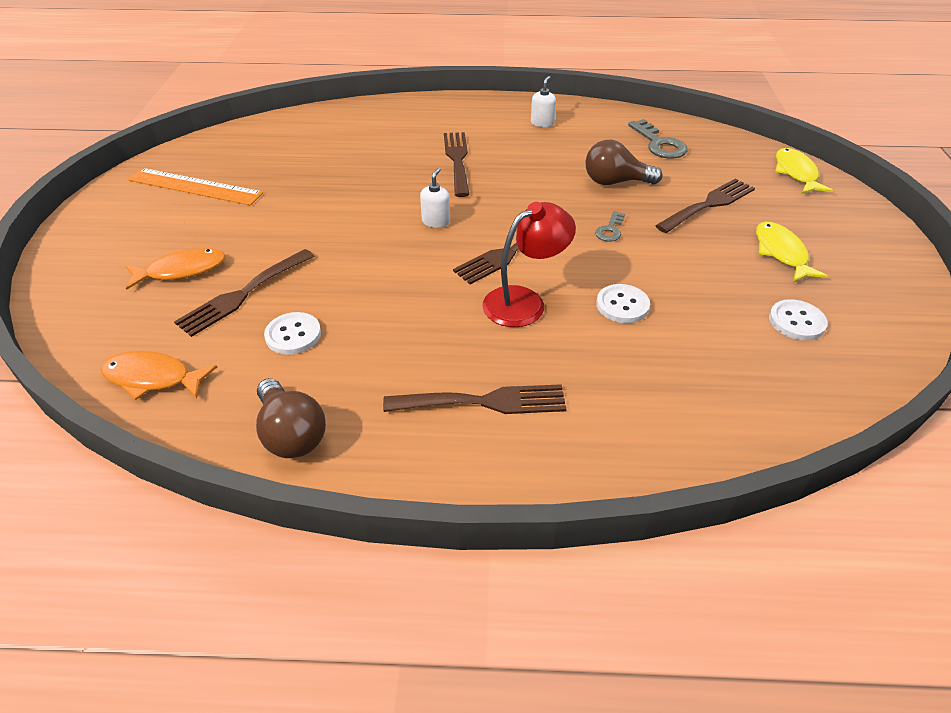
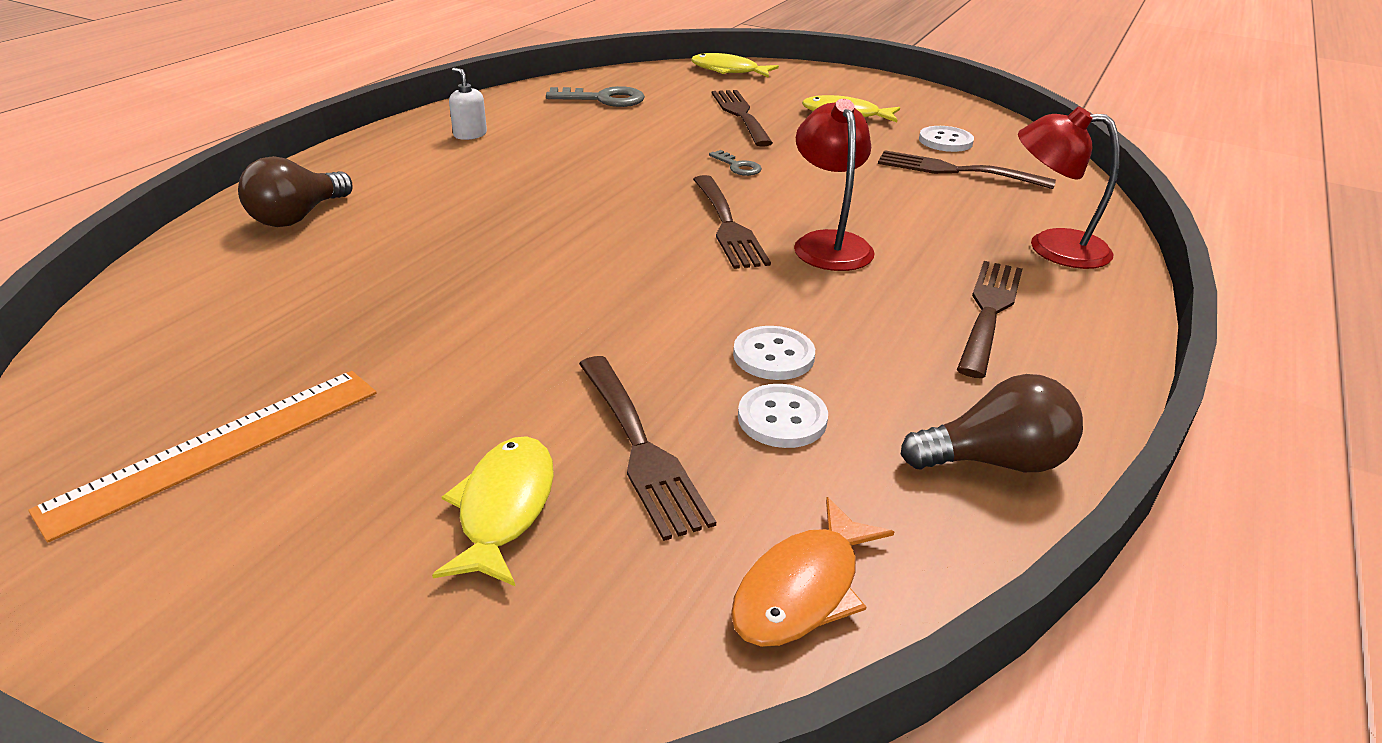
camera: 65 degrees left, 10 degrees down
orange fish [125,248,226,290] -> yellow fish [432,436,554,586]
white soap dispenser [420,168,450,228] -> none
brown fork [444,132,469,197] -> brown fork moved to [878,150,1056,189]
brown light bulb [585,139,663,185] -> brown light bulb moved to [238,156,353,227]
white button [596,284,650,323] -> white button moved to [733,326,815,380]
none -> red lamp [1018,107,1120,269]

